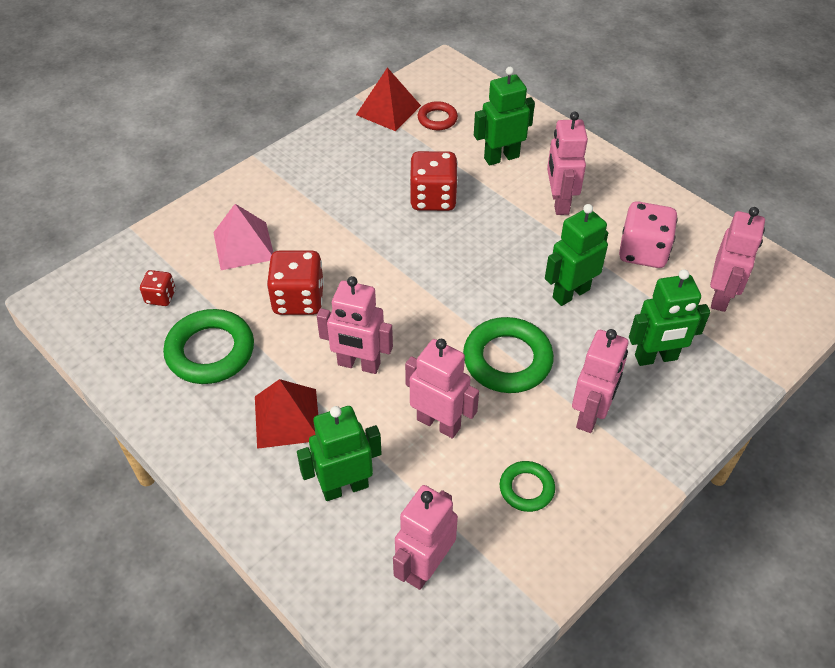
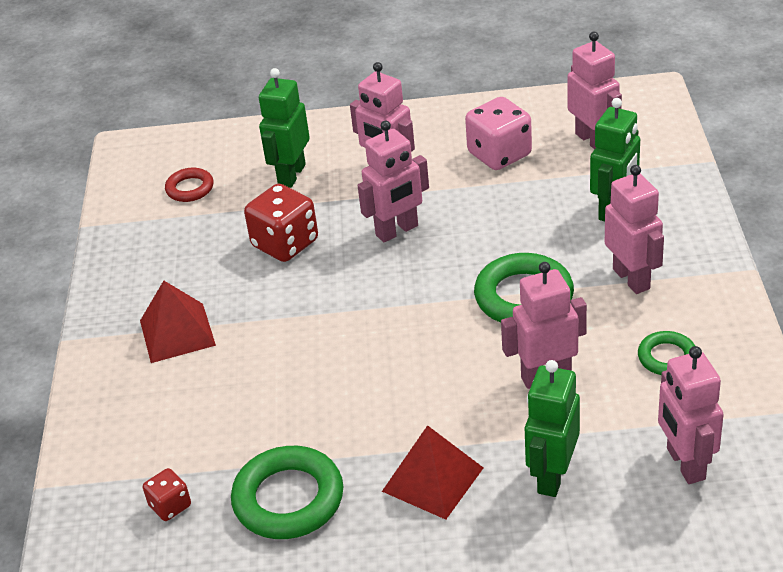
camera: 45 degrees left, 10 degrees down
pink pyramid [213,204,273,270] -> none
red dice [267,250,324,315] -> none
pink robot [317,276,393,374] -> pink robot moved to [358,120,429,242]
red pyramid [356,67,421,131] -> red pyramid moved to [140,281,216,363]
green robot [545,204,608,306] -> none

